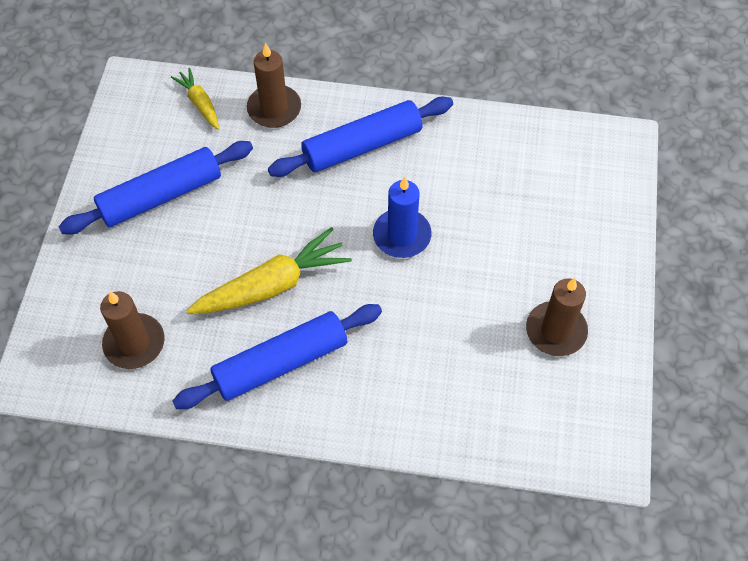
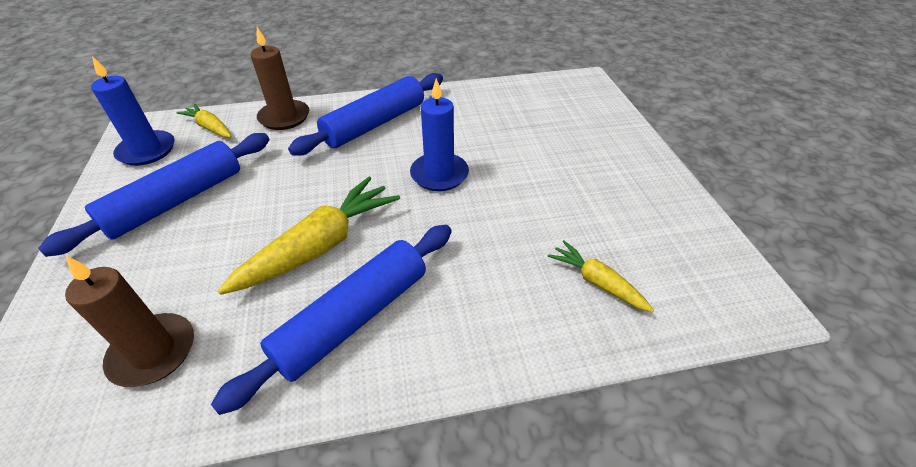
camera: 20 degrees left, 15 degrees down
brown candle [526,278,588,356] -> none
none -> blue candle [91,56,175,166]
none -> yellow carrot [548,240,654,312]

